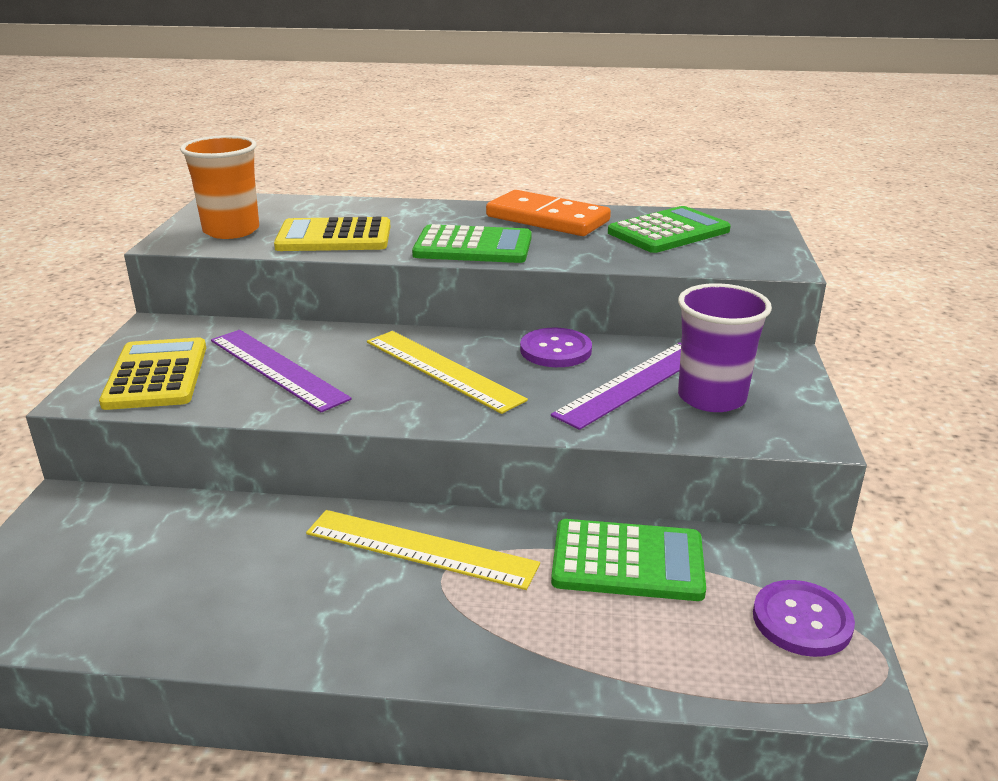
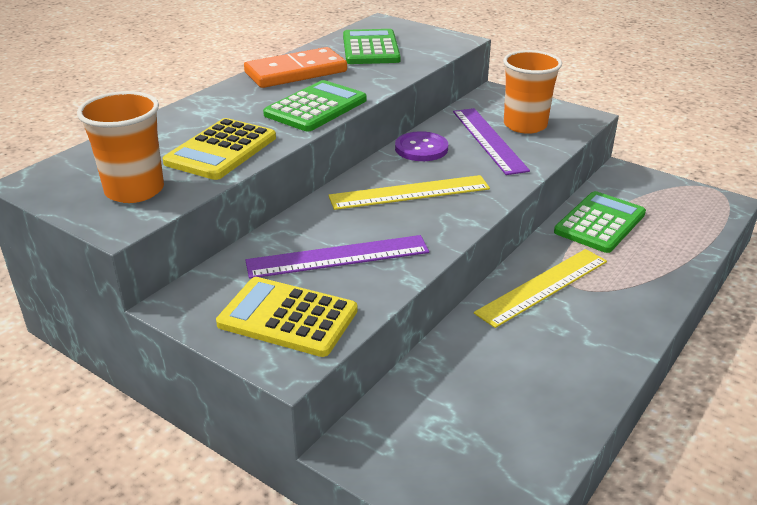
camera: 60 degrees left, 5 degrees up
purple cup [678,283,772,412] -> orange cup [503,50,562,134]
purple button [753,580,855,657] -> none

